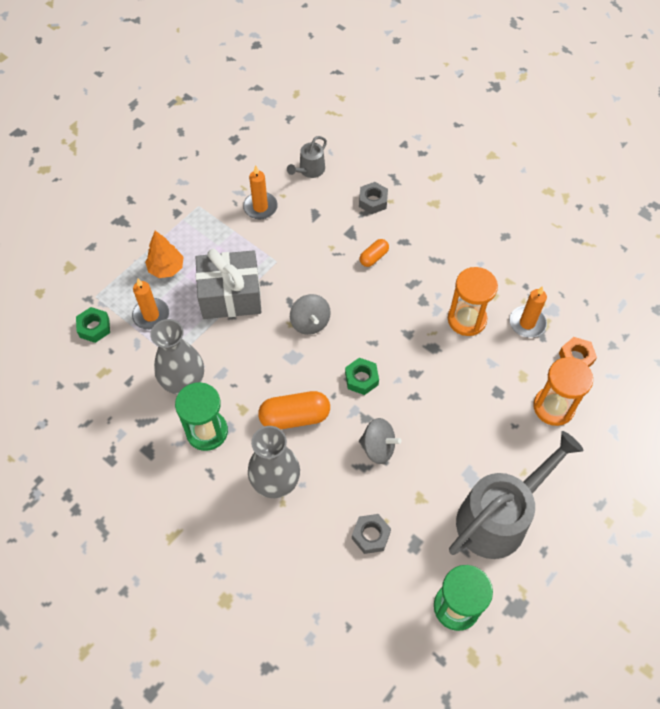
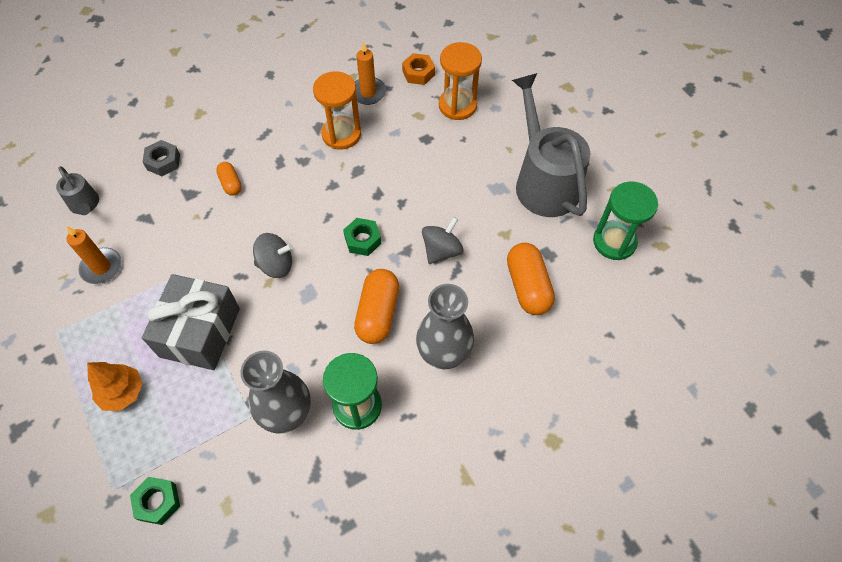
camera: 70 degrees left, 0 degrees up
orange candle [132,279,169,330] -> none
grey nut [352,514,391,554] -> orange capsule [507,243,555,315]

